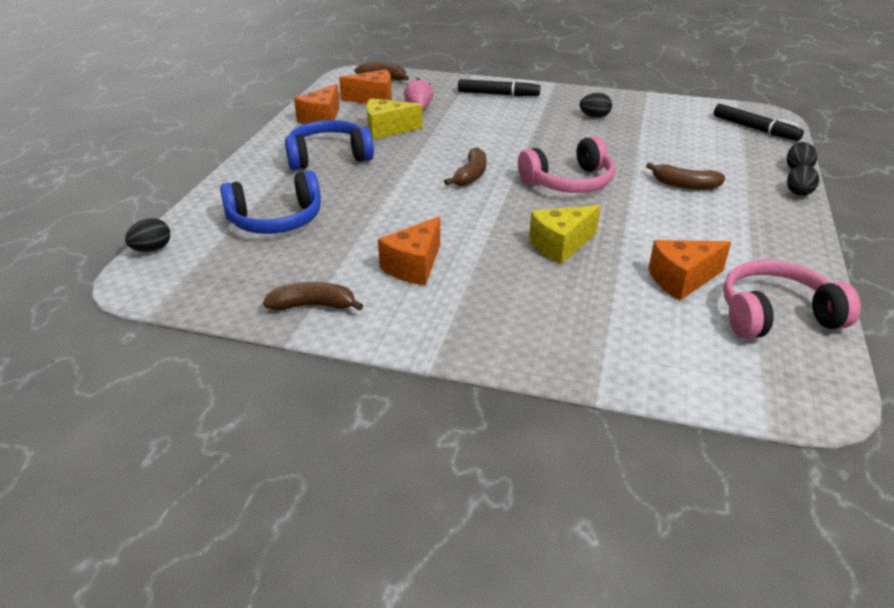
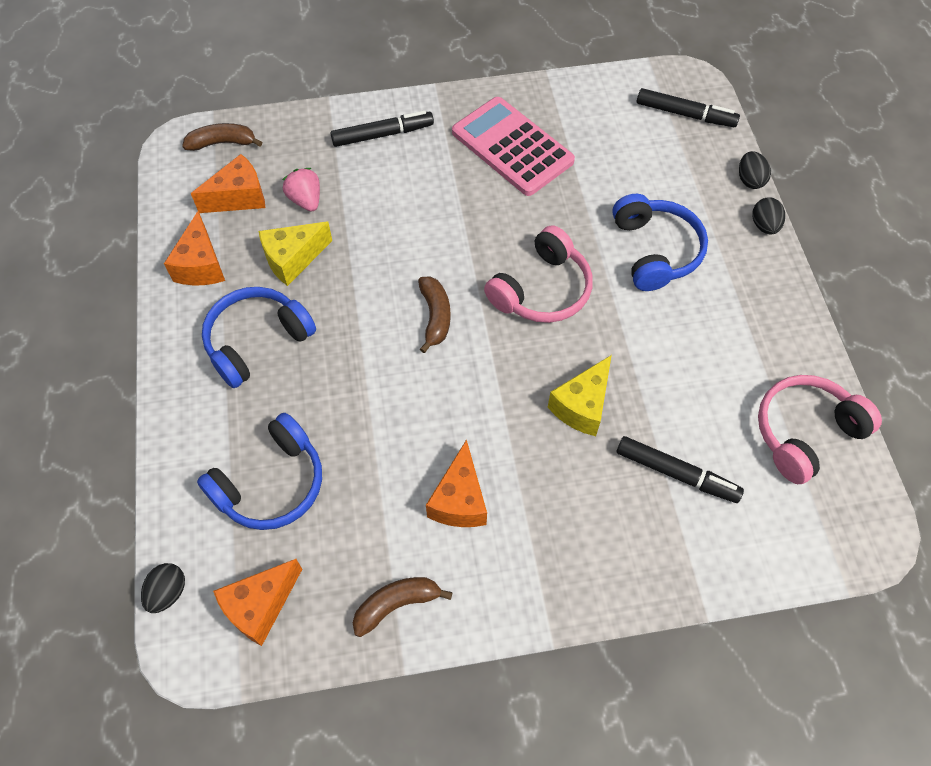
camera: 25 degrees left, 25 degrees up
black egg [580,93,612,118] -> pink calculator [452,97,575,196]
brown banana [646,163,725,190] -> blue headphones [612,194,708,291]
orange cheese [648,240,731,300] -> orange cheese moved to [213,559,302,646]
none -> black marker [616,436,744,503]

